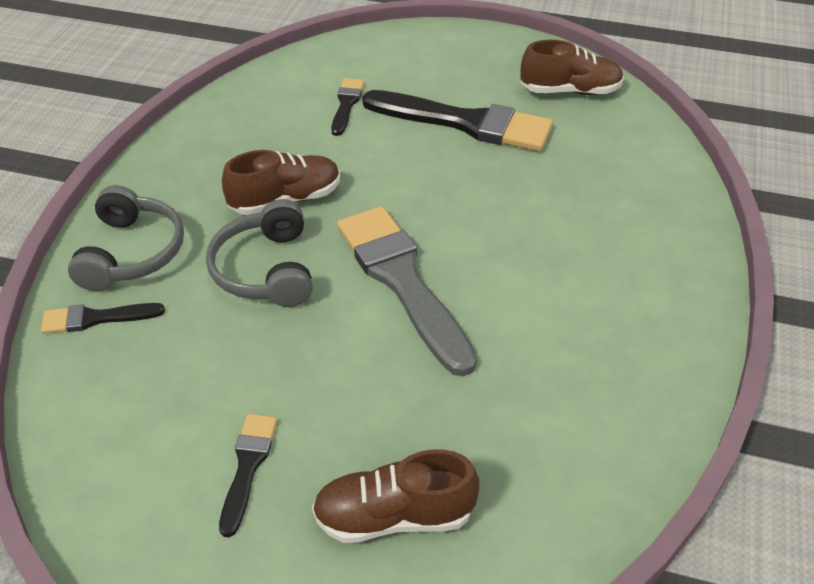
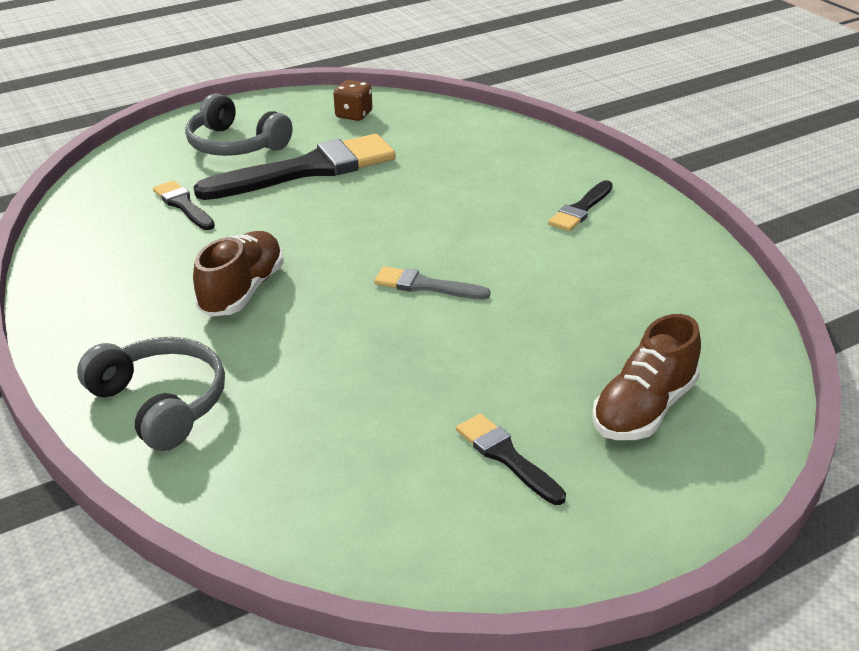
camera: 45 degrees left, 10 degrees down
black brush [41,303,165,334] -> black brush moved to [548,180,613,231]
grey headphones [206,199,313,307] -> grey headphones moved to [185,93,292,156]
grey brush [337,206,477,377] -> grey brush [374,266,490,299], size x0.49
brown shoe [520,40,624,95] -> brown dice [333,80,373,121]

